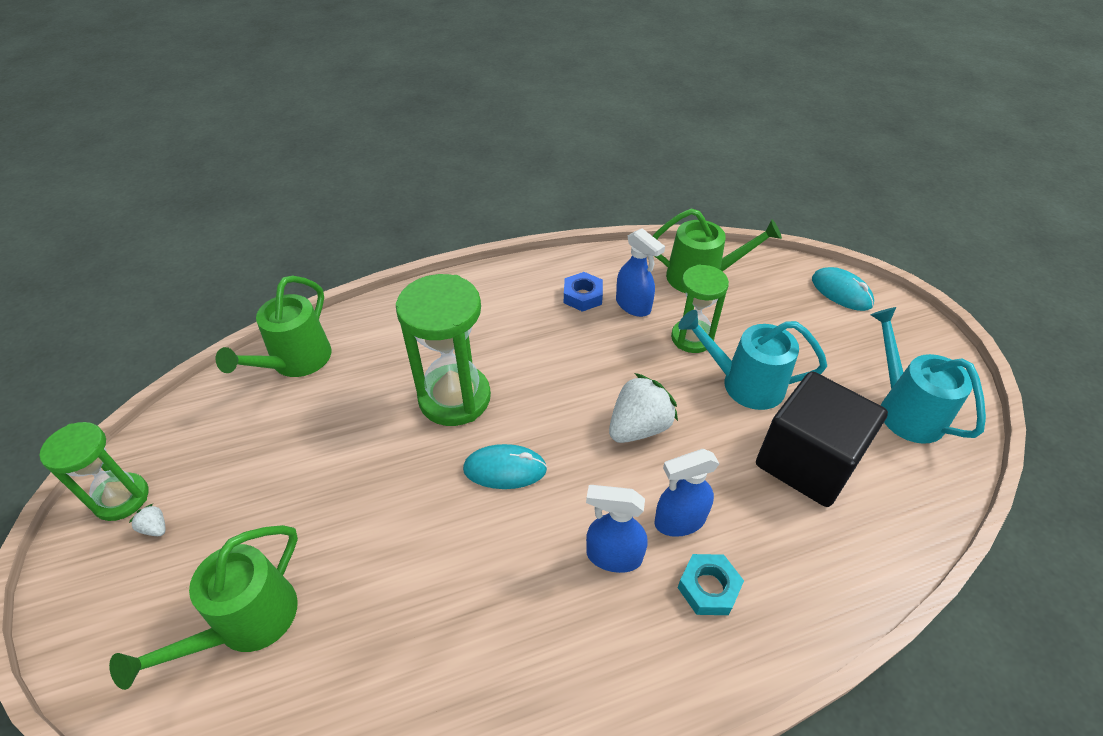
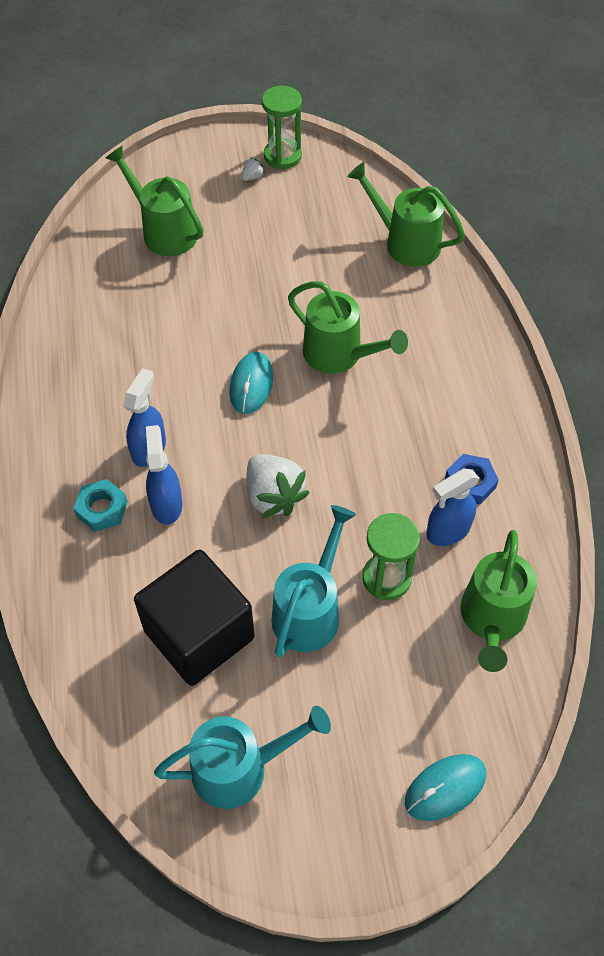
camera: 100 degrees right, 10 degrees up
green hourglass [396,274,491,426] -> green watering can [288,281,408,374]

